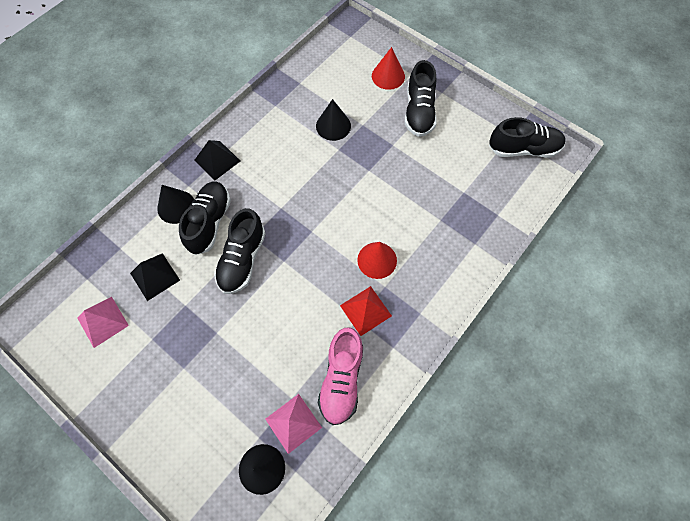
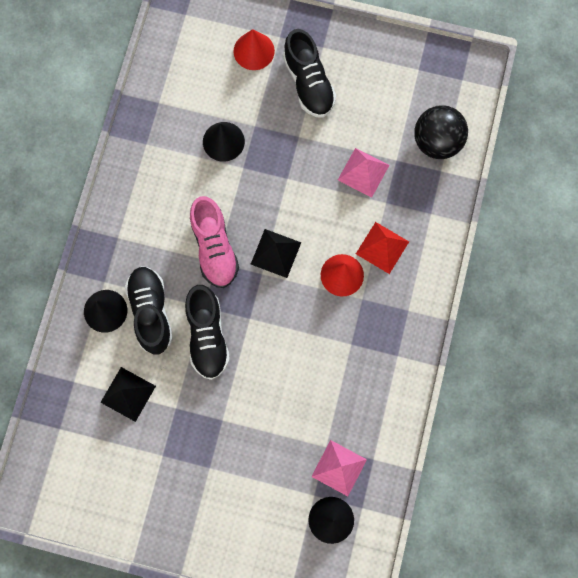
camera: 25 degrees left, 10 degrees up
pink pyramid [77,297,129,348] -> pink pyramid moved to [338,148,389,198]
black pyramid [194,140,240,181] -> black pyramid moved to [251,229,301,278]
pink shoe [318,327,363,425] -> pink shoe moved to [190,196,239,288]
red pyramid [340,286,392,336] -> red pyramid moved to [356,222,409,274]
black shoe [489,117,565,158] -> none
none -> black ball [414,105,468,159]

